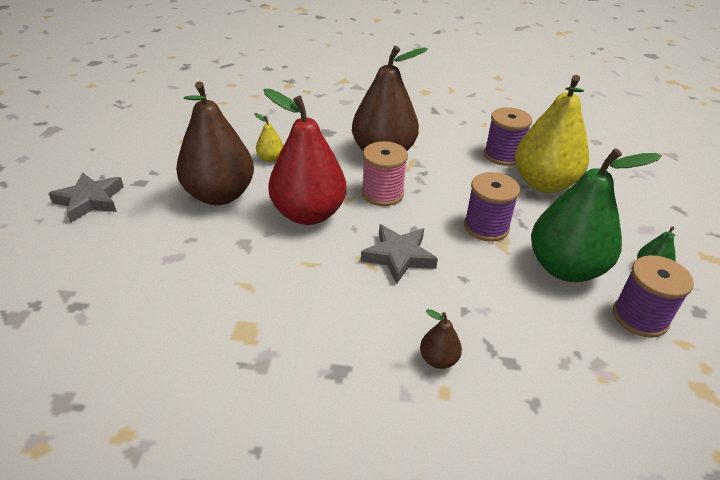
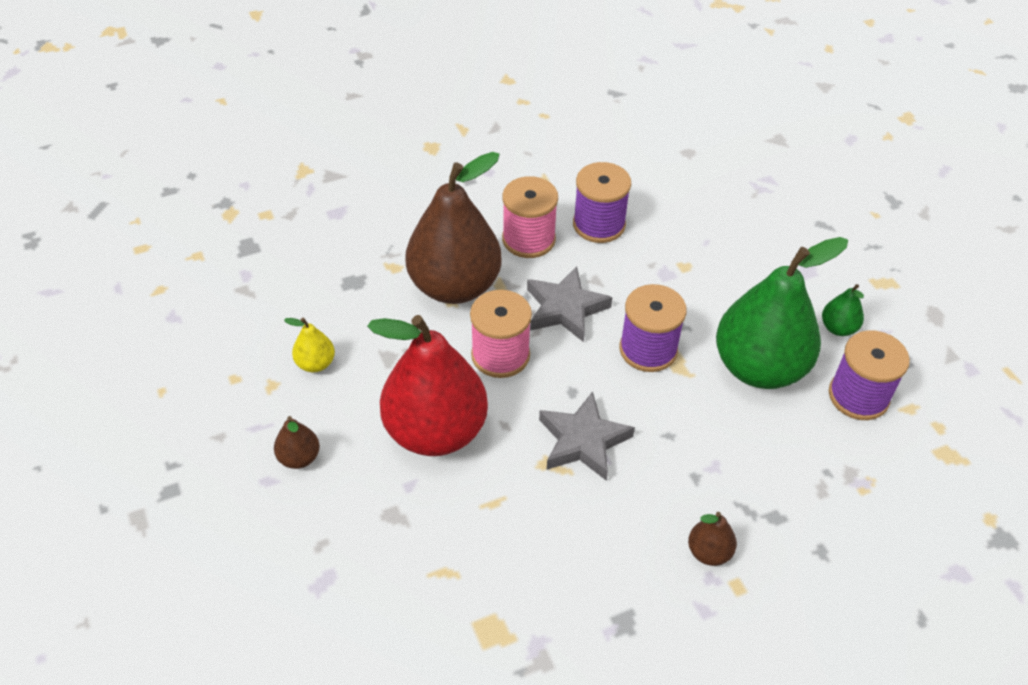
camera: 30 degrees left, 10 degrees up
grey star [48,172,124,223] -> grey star moved to [527,266,612,342]
brown pear [176,81,254,205] -> brown pear [274,416,320,469], size x0.42
yellow pear [515,75,589,193] -> none
none -> pink spool [502,176,558,258]

